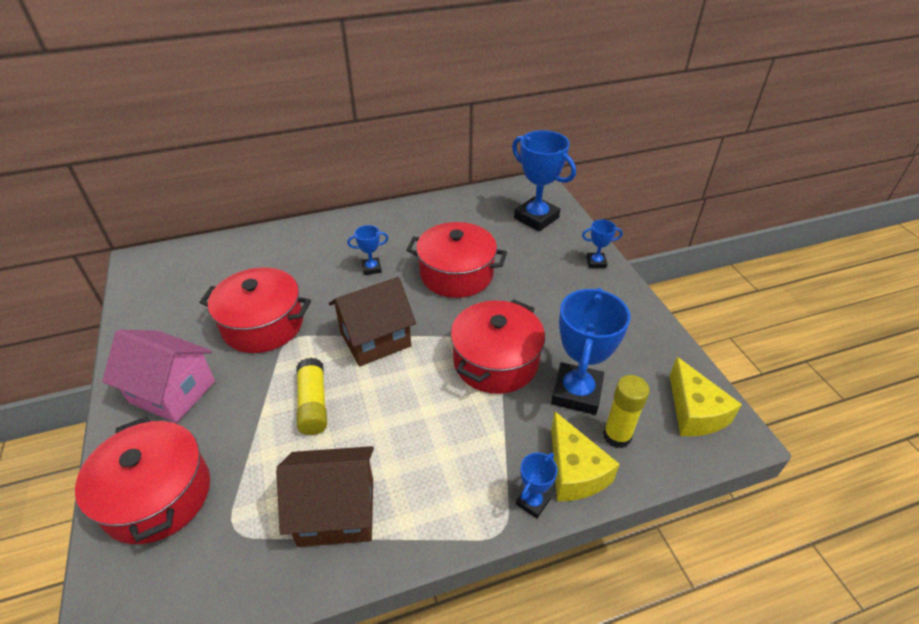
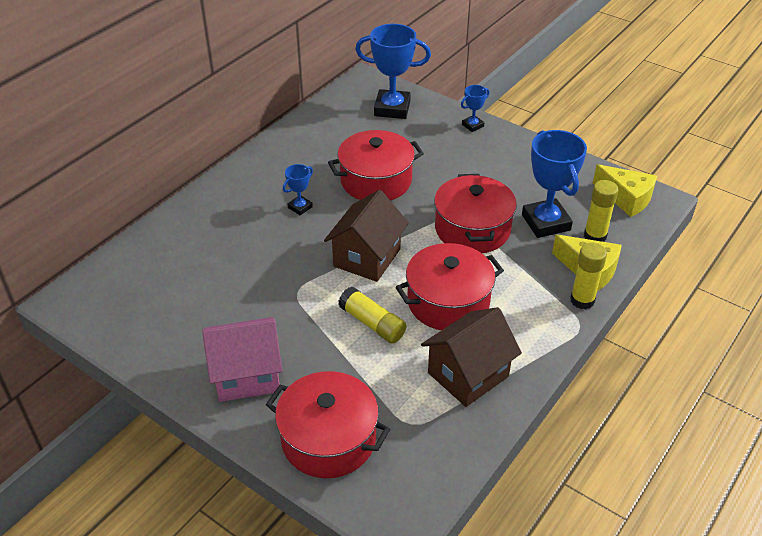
camera: 35 degrees left, 0 degrees up
red pot [199,267,311,353] -> red pot moved to [396,243,504,330]
blue trophy [516,453,558,518] -> yellow glue stick [570,243,607,309]

